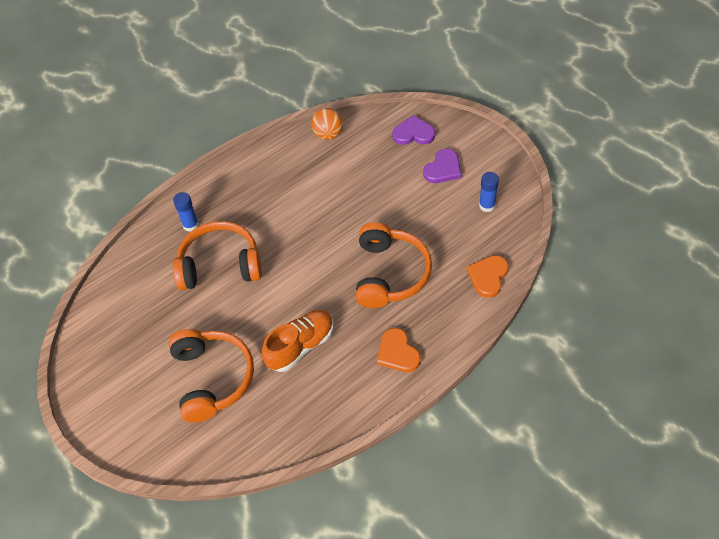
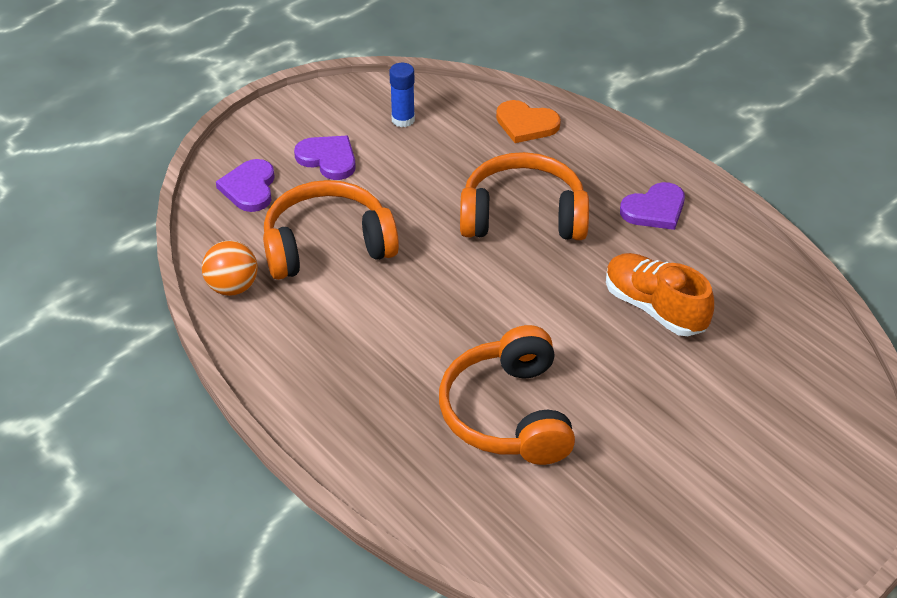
camera: 95 degrees left, 10 degrees down
orange headphones [168,329,254,423] -> orange headphones moved to [263,180,399,280]
blue glue stick [173,192,199,232] -> none
orange heart [377,328,421,372] -> purple heart [620,182,685,230]

